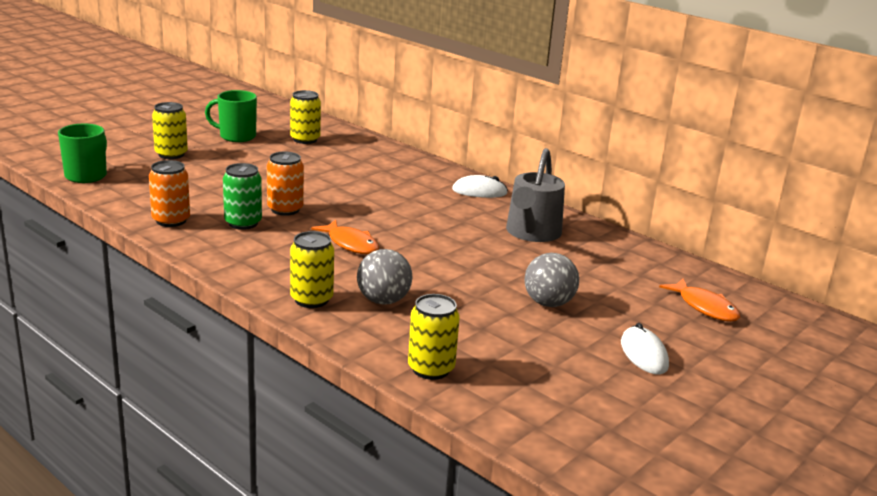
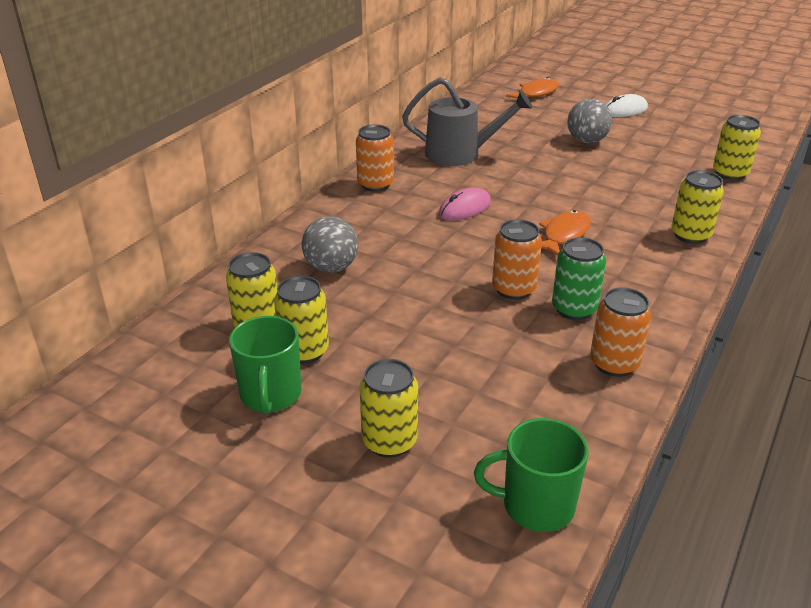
camera: 100 degrees left, 10 degrees up
grey ball [357,249,413,305] -> grey ball moved to [302,216,358,273]
white mouse [452,175,508,198] -> orange can [356,125,394,192]
none -> yellow can [274,276,329,364]
none -> pink mouse [439,187,491,220]

